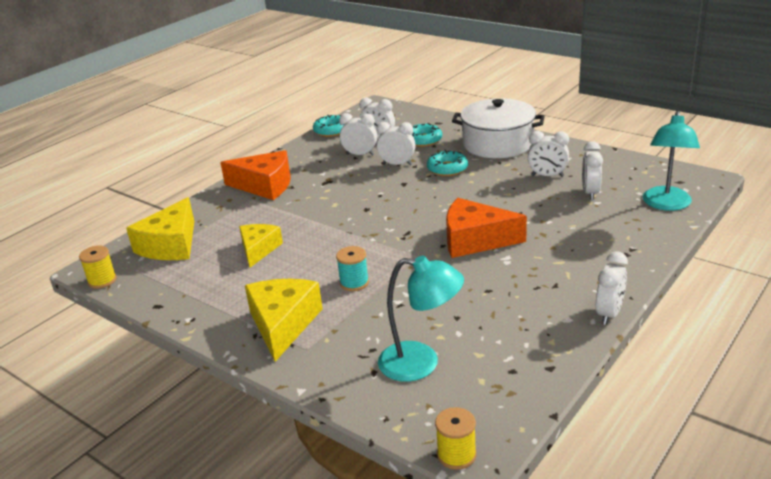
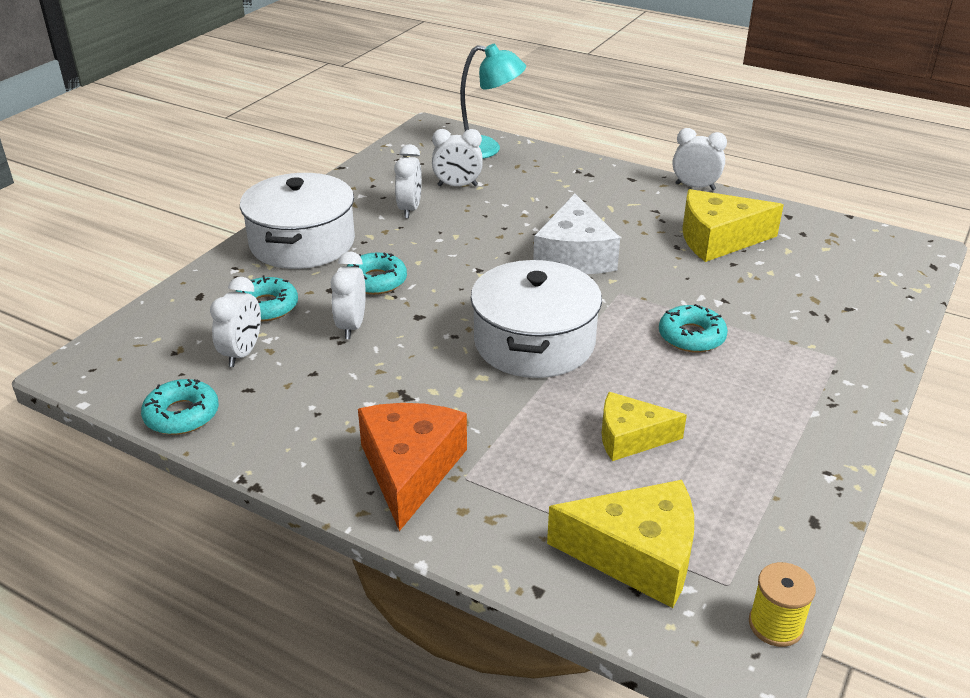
camera: 100 degrees left, 5 degrees up
yellow cheese [245,279,323,362] -> yellow cheese moved to [682,189,784,262]
turquoise spool [336,246,369,291] -> turquoise donut [659,304,728,353]
white clock [339,113,377,156] -> none
turquoise lamp [378,256,464,382] -> none
yellow spool [435,407,476,470] -> none
orange cheese [446,198,527,258] -> white cheese [533,194,620,274]
none -> white pot [471,260,602,378]

